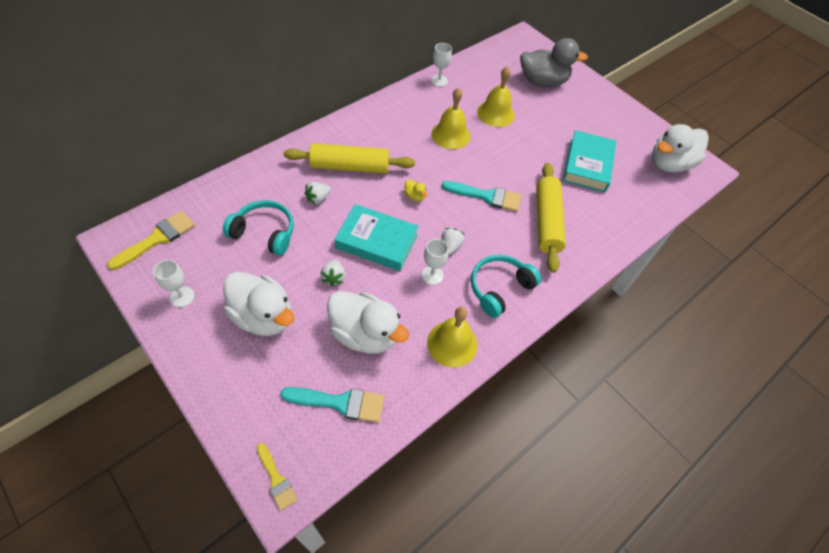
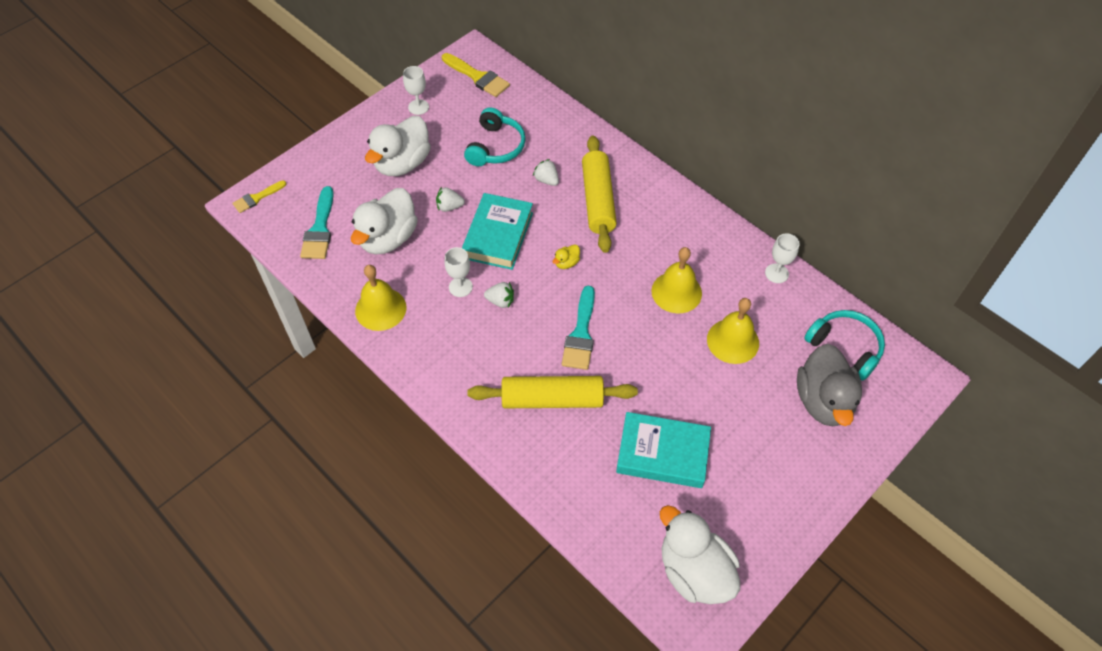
camera: 90 degrees right, 0 degrees up
turquoise headphones [471,255,541,318] -> turquoise headphones moved to [804,310,885,381]

